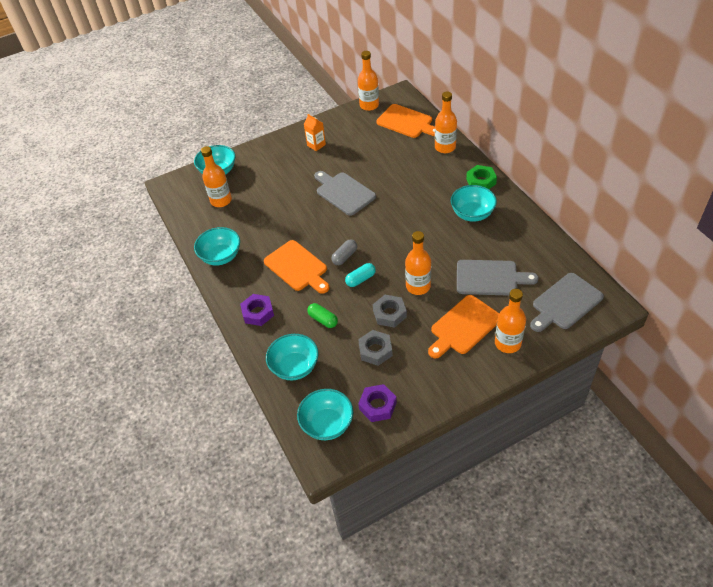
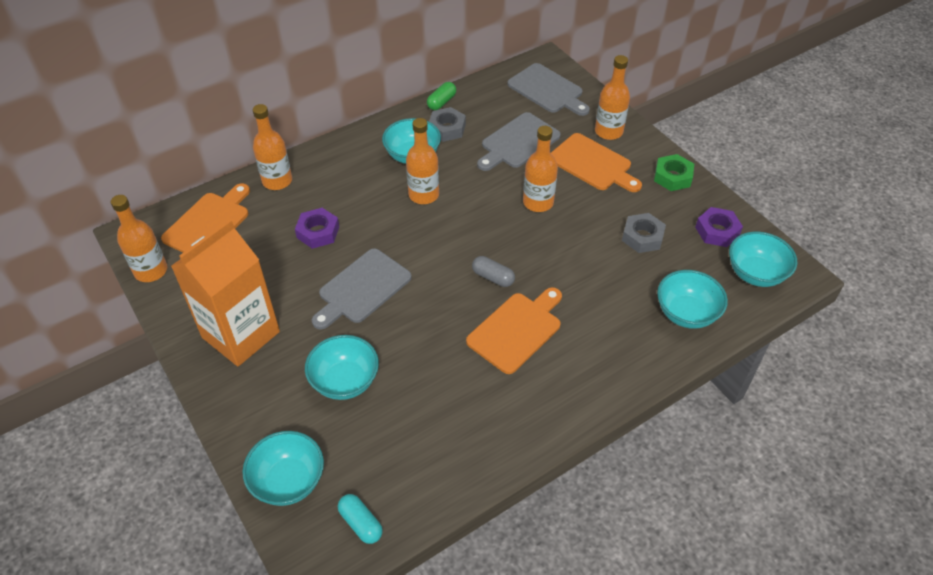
camera: 100 degrees left, 0 degrees up
turquoise bowl [194,227,240,266] -> turquoise bowl moved to [305,335,379,400]
orange bottle [201,146,232,207] -> orange bottle moved to [406,118,439,204]
purple nut [240,294,274,326] -> purple nut moved to [295,208,339,249]
orange carton [304,114,326,151] -> orange carton [171,219,280,367], size x2.40
green capsule [307,303,338,328] -> green capsule moved to [427,82,456,110]
turquoise capsule [345,263,376,287] -> turquoise capsule moved to [338,494,383,544]
grey nut [373,295,407,328] -> grey nut moved to [429,107,466,142]
grey cutting board [457,260,538,296] -> grey cutting board turned 135 degrees counterclockwise [477,112,561,171]
green nut [466,165,497,189] -> green nut moved to [654,154,694,191]

